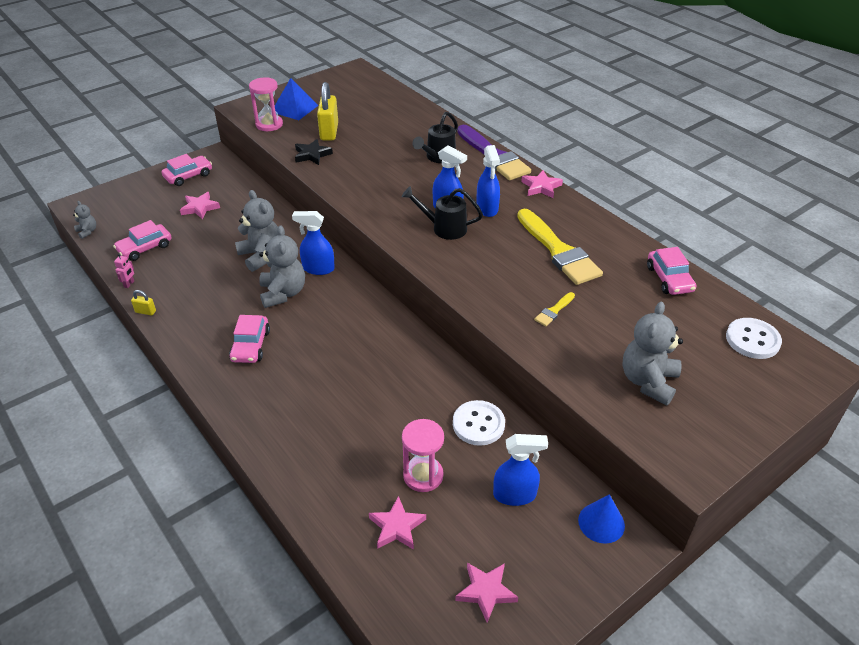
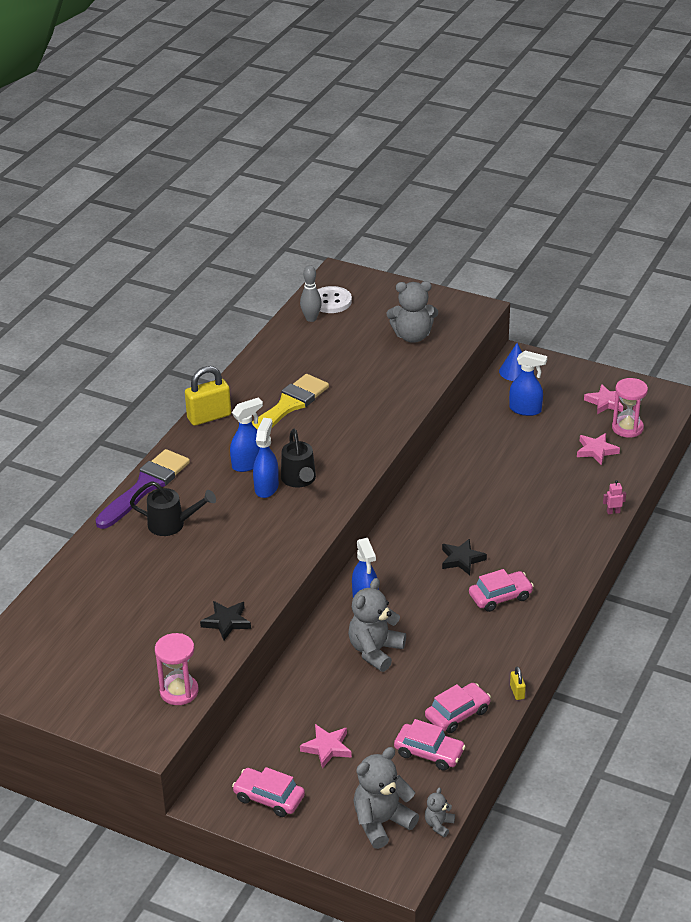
camera: 115 degrees left, 5 degrees down
pink robot [114,253,134,288] -> pink robot moved to [603,480,626,514]
grey teddy bear [259,225,305,308] -> grey teddy bear moved to [354,747,419,849]
blue pyramid [275,78,319,120] -> none
yellow padlock [317,82,338,140] -> yellow padlock moved to [185,366,231,426]
pink hourglass [402,419,444,492] -> pink hourglass moved to [612,378,648,438]
white button [453,400,505,446] -> none
blue spray bottle [493,434,548,506] -> blue spray bottle turned 135 degrees clockwise [509,351,548,416]
pink star [521,170,563,198] -> none
yellow brush [534,292,575,326] -> none
pink car [647,247,696,295] -> pink car moved to [425,683,491,733]
none -> grey bowling pin [300,265,322,322]
none -> black star [442,539,487,575]

